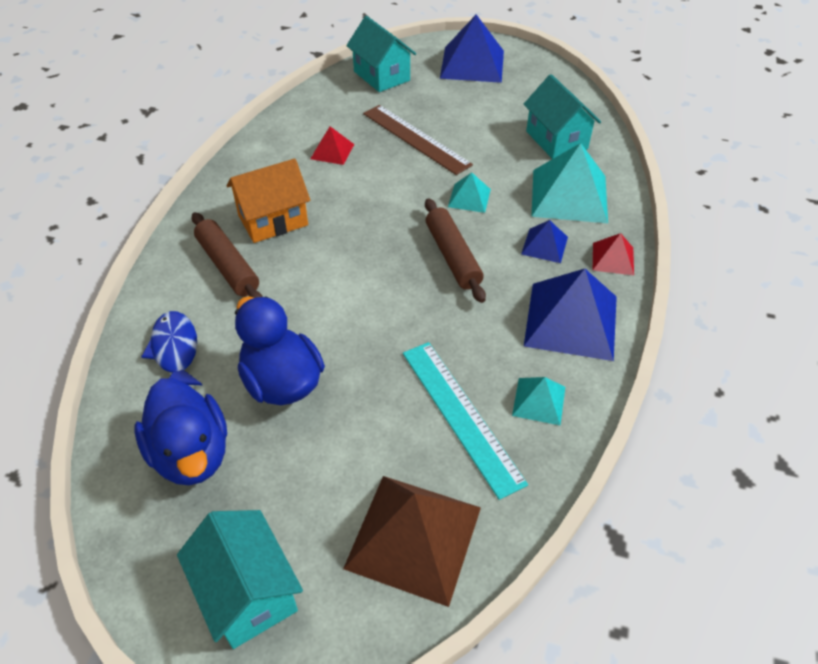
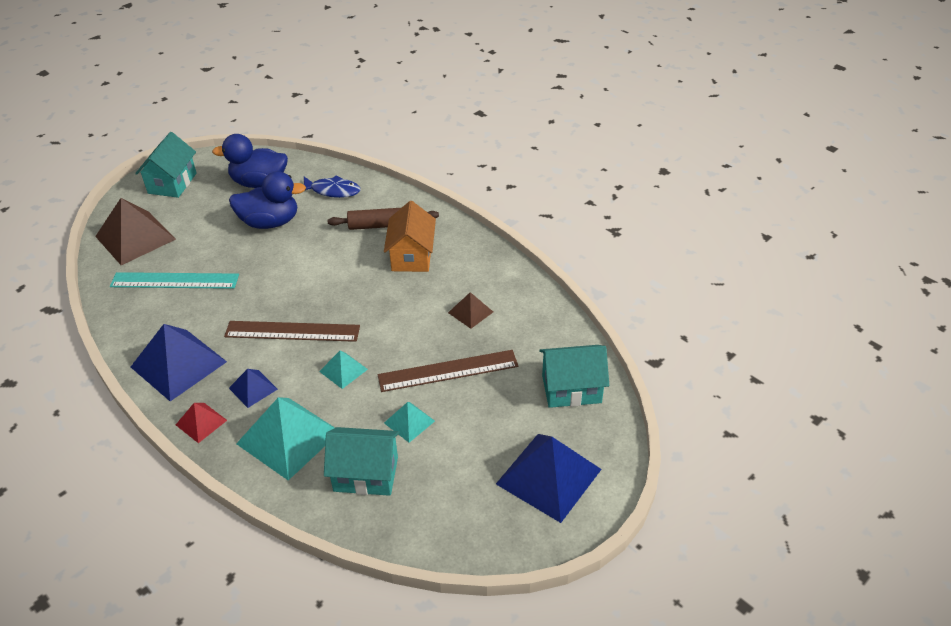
camera: 120 degrees right, 5 degrees down
turquoise house [177,510,303,649] -> turquoise house turned 75 degrees counterclockwise [135,132,197,198]
red pyramid [310,126,354,165] -> brown pyramid [448,292,493,329]
brown rolling pin [425,198,486,303] -> brown ruler [224,321,360,342]
turquoise pyramid [512,377,565,425] -> turquoise pyramid moved to [384,402,435,443]

